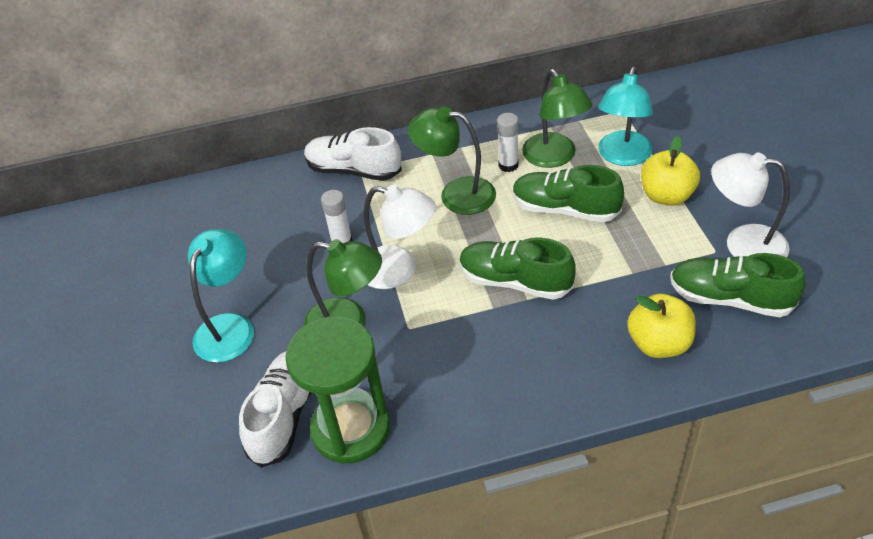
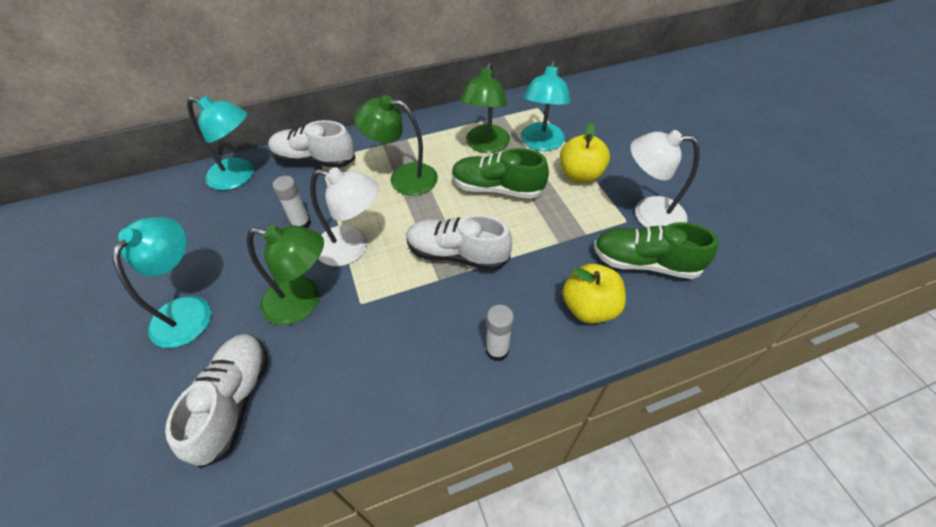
camera: 10 degrees left, 5 degrees up
green hourglass [285,317,390,464] -> none
green shoe [460,238,576,300] -> white shoe [406,215,512,271]
white glue stick [497,113,519,172] -> white glue stick moved to [486,304,514,361]
green lamp [522,69,593,168] -> green lamp turned 45 degrees clockwise [460,62,510,153]
none -> turquoise lamp [187,96,254,190]

